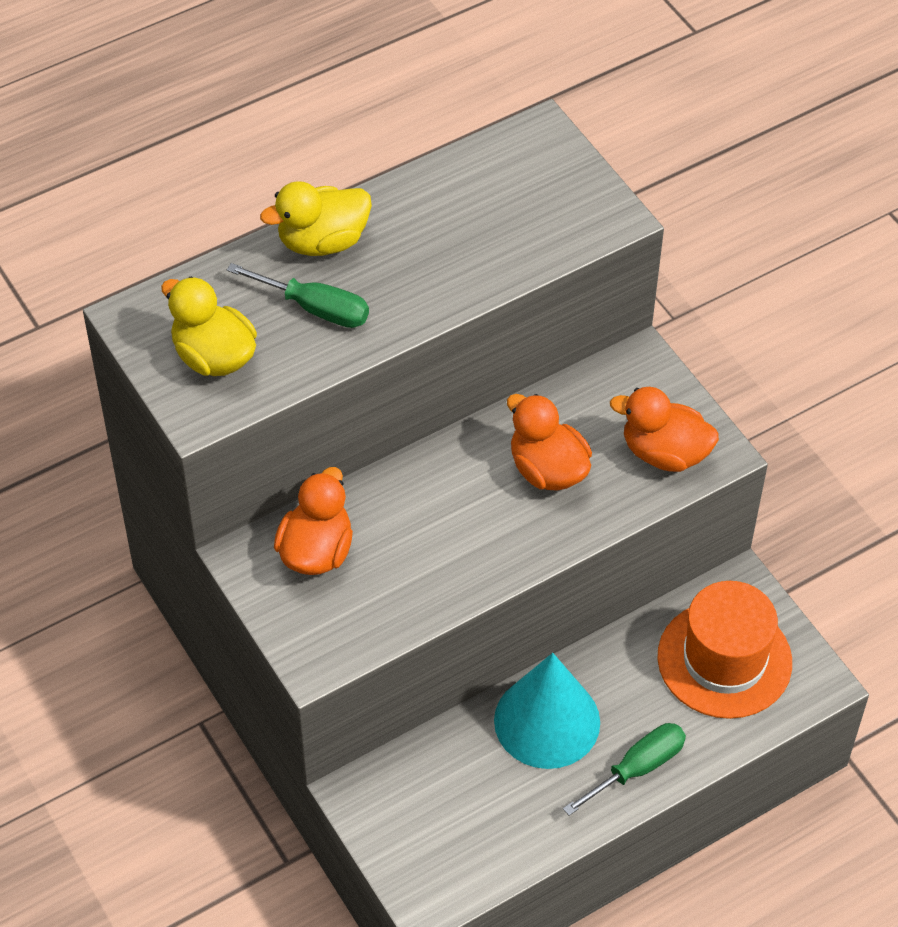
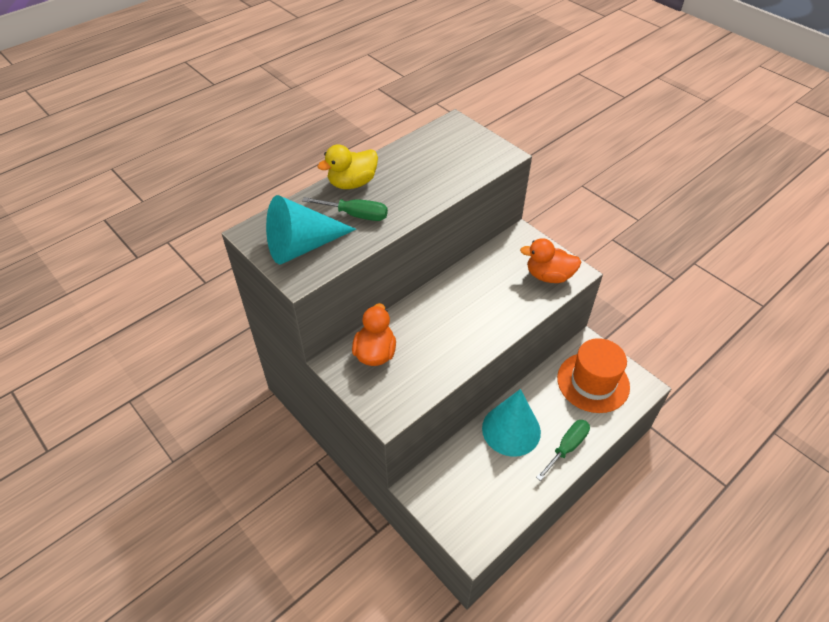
camera: 10 degrees left, 5 degrees down
yellow duck [161,277,257,376] -> turquoise cone [266,195,356,264]
orange duck [507,394,592,491] -> none

